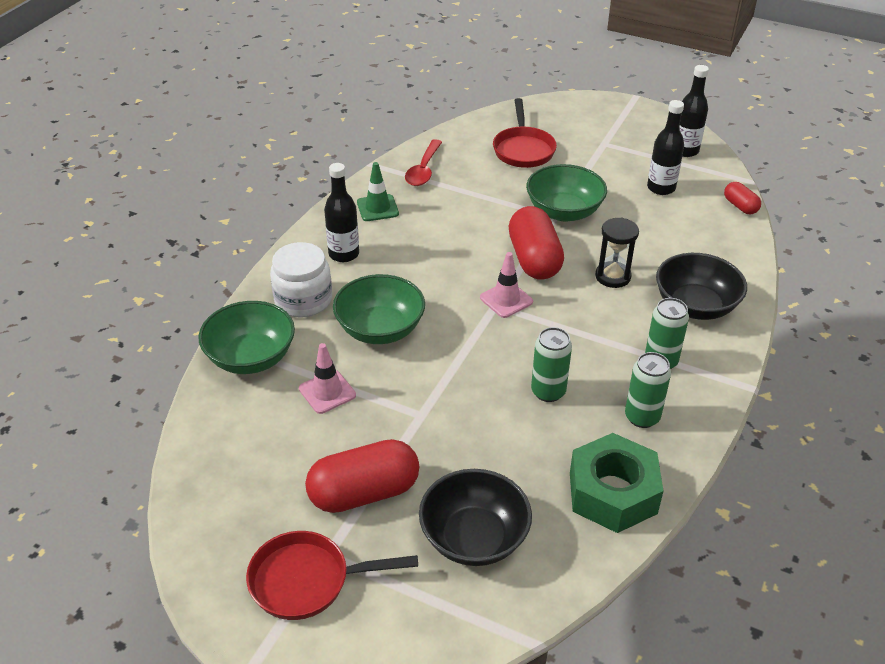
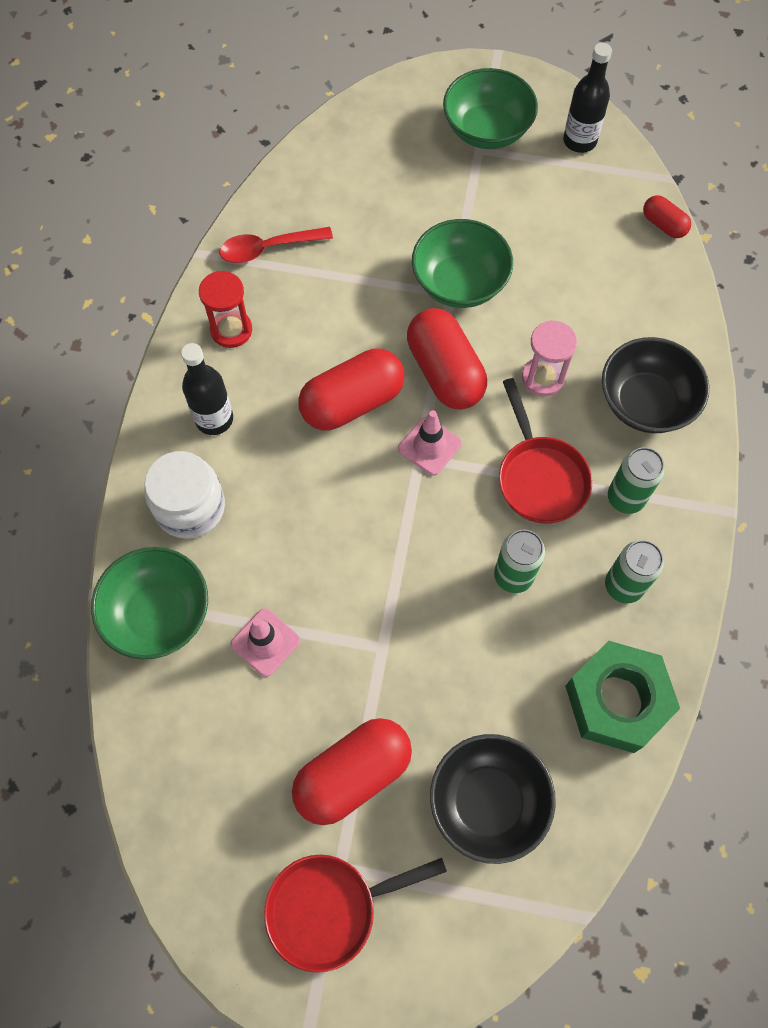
camera: 15 degrees left, 25 degrees up
green bowl [333,274,425,344] -> green bowl moved to [443,68,538,149]
green traffic cone [357,162,399,221] -> red hourglass [199,271,252,348]
red spoon [405,139,442,186] -> red spoon turned 75 degrees clockwise [220,227,333,263]
red pan [493,98,557,168] -> red pan moved to [499,378,593,524]
black hourglass [595,217,639,288] -> pink hourglass [522,320,577,397]
black bottle [647,100,684,195] -> none
none -> red capsule [298,348,405,430]

